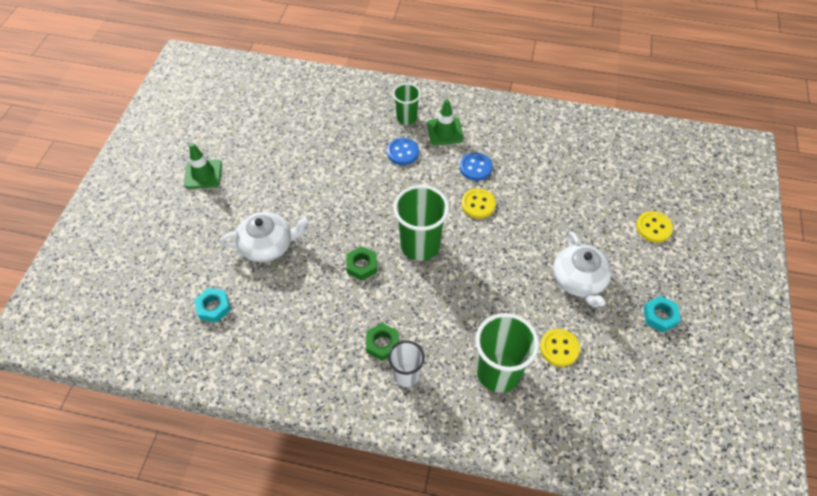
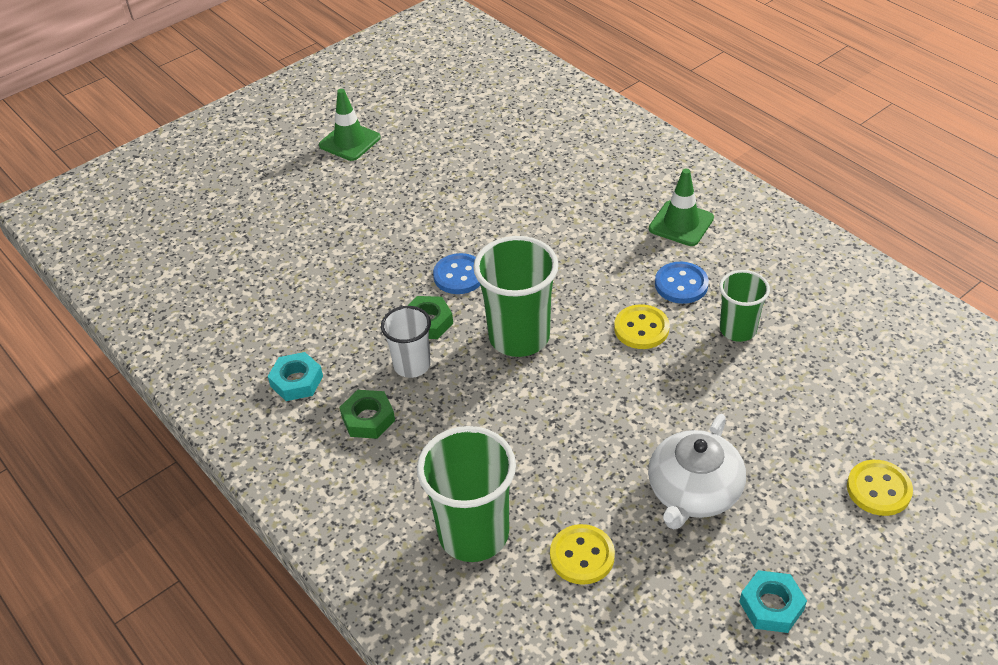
camera: 40 degrees right, 10 degrees down
turquoise nut [194,288,231,323] -> turquoise nut moved to [268,352,323,401]
white teapot [220,212,310,263] -> none
blue button [387,138,419,165] -> blue button moved to [433,253,480,294]
white cup [388,341,425,387] -> white cup moved to [381,306,431,378]
green cup [393,83,421,125] -> green cup moved to [719,270,770,342]

